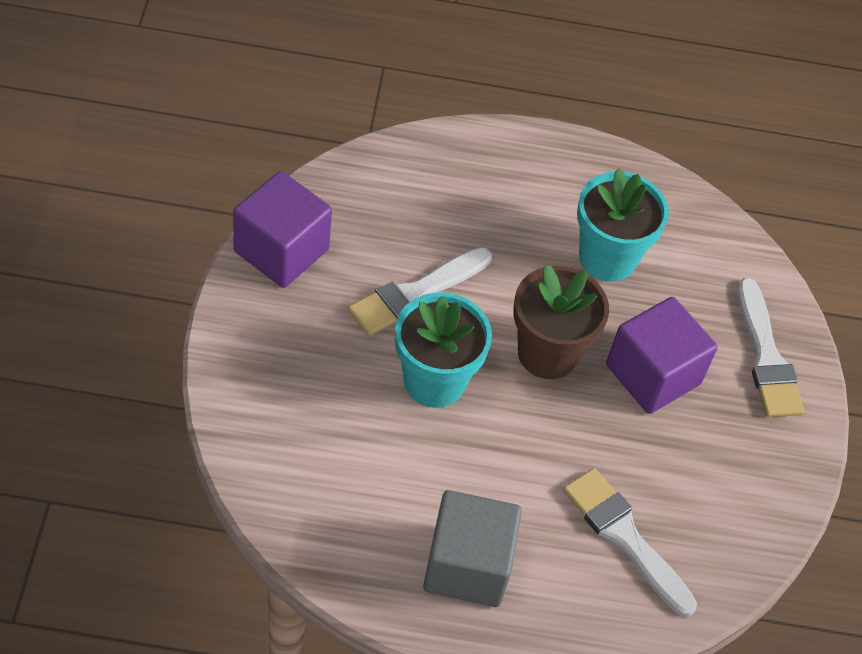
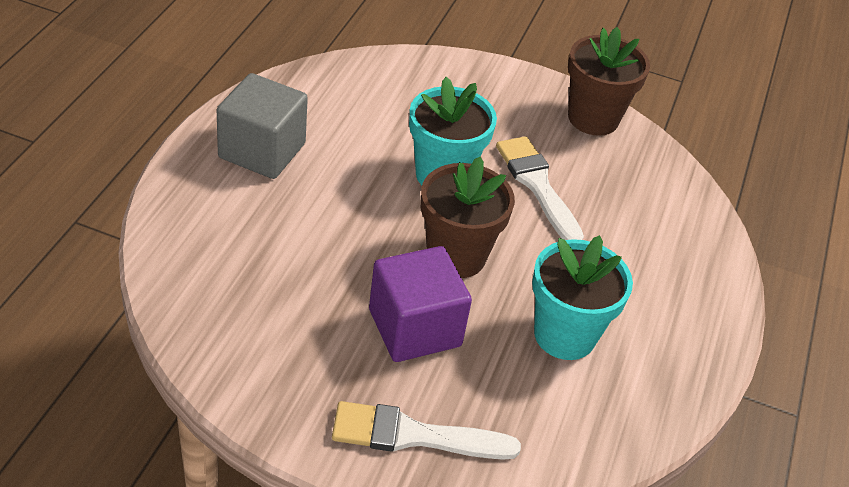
camera: 105 degrees right, 10 degrees down
purple cube [233,171,332,288] -> brown flower pot [568,27,650,136]
white brush [563,468,697,617] -> none

